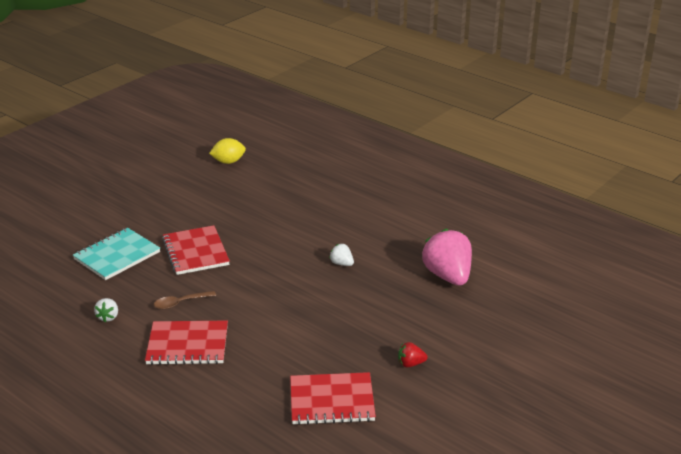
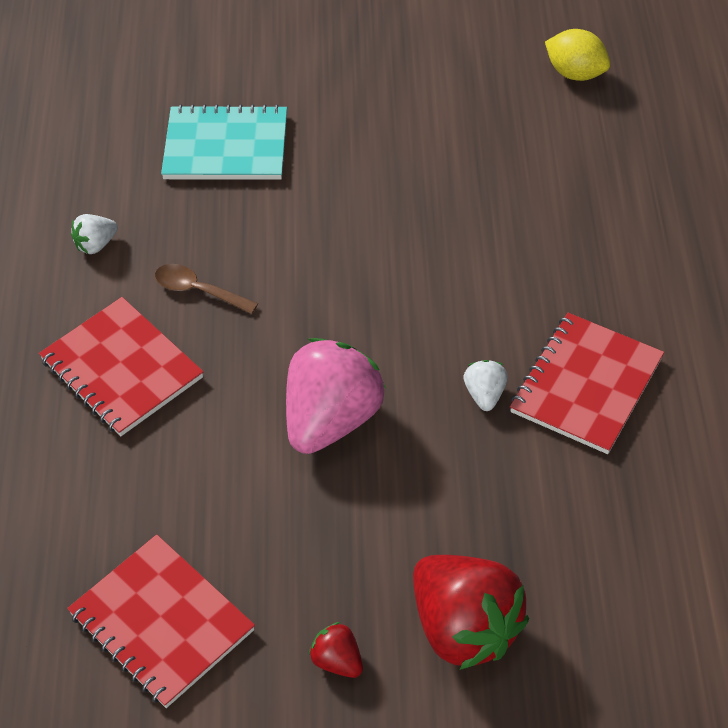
camera: 50 degrees right, 20 degrees up
red notebook [162,225,230,275] -> red notebook moved to [510,313,664,454]
pink strawberry [422,229,472,286] -> pink strawberry moved to [286,338,386,454]
none -> red strawberry [413,555,529,670]

